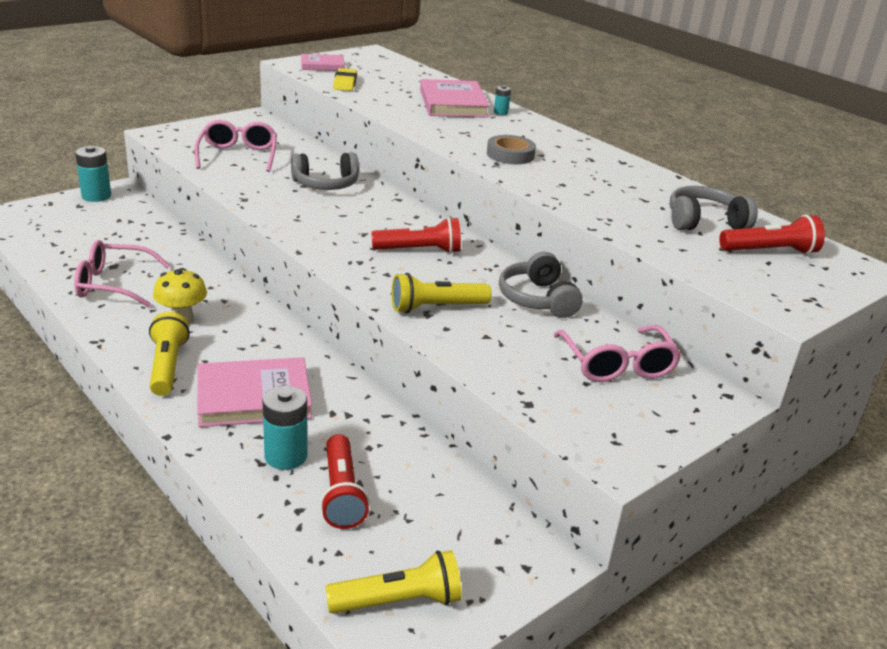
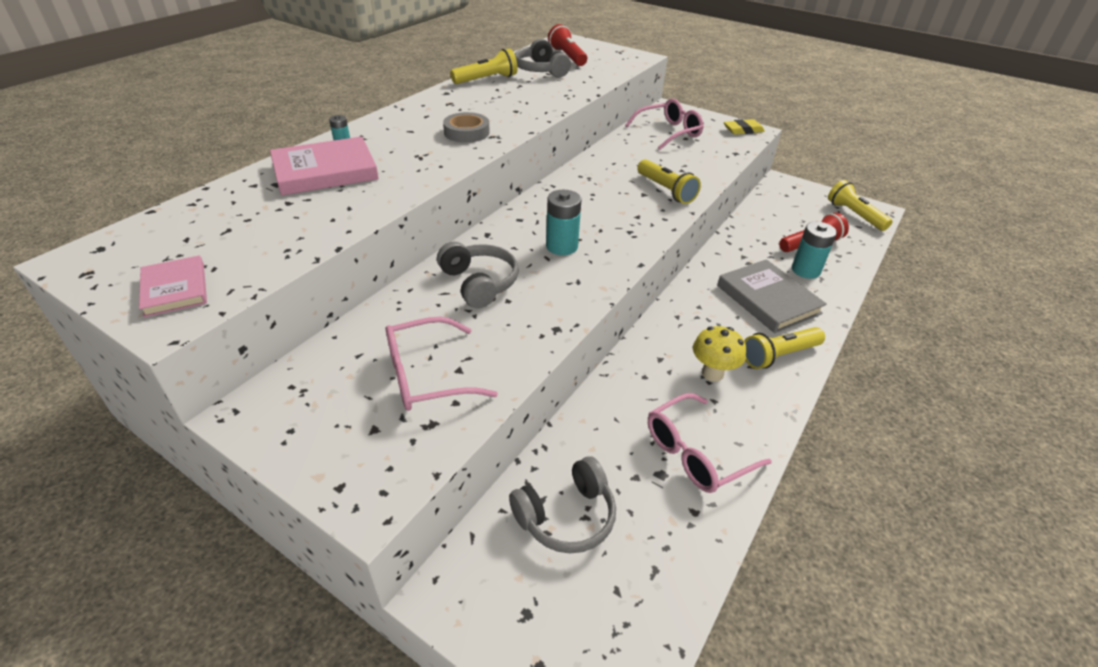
camera: 105 degrees left, 10 degrees up
pink glasses [74,240,171,307] -> pink glasses turned 75 degrees clockwise [648,393,772,493]
turquoise battery [75,146,111,202] -> turquoise battery moved to [546,190,581,255]
pink book [197,357,312,427] -> grey book [717,259,827,333]
yellow eraser [333,68,357,91] -> yellow eraser moved to [724,119,765,135]
red flashlight [371,217,461,253] -> none
grey headphones [499,252,583,318] -> grey headphones moved to [509,456,616,554]
none -> yellow flashlight [450,48,518,84]

